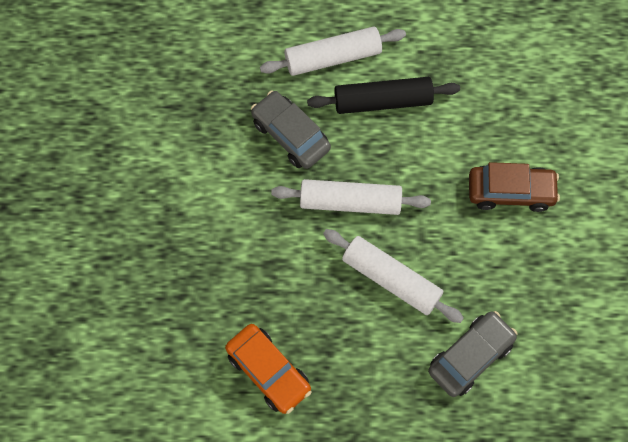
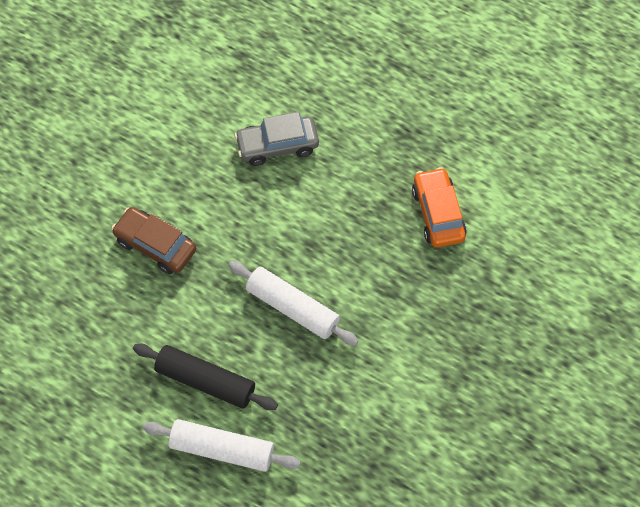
camera: 150 degrees left, 5 degrees down
grey car [251,91,331,169] -> none
white rolling pin [323,229,464,323] -> none

